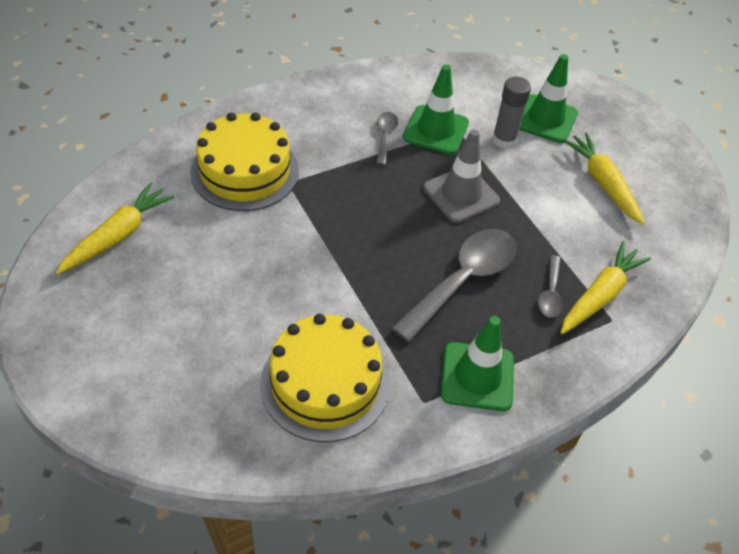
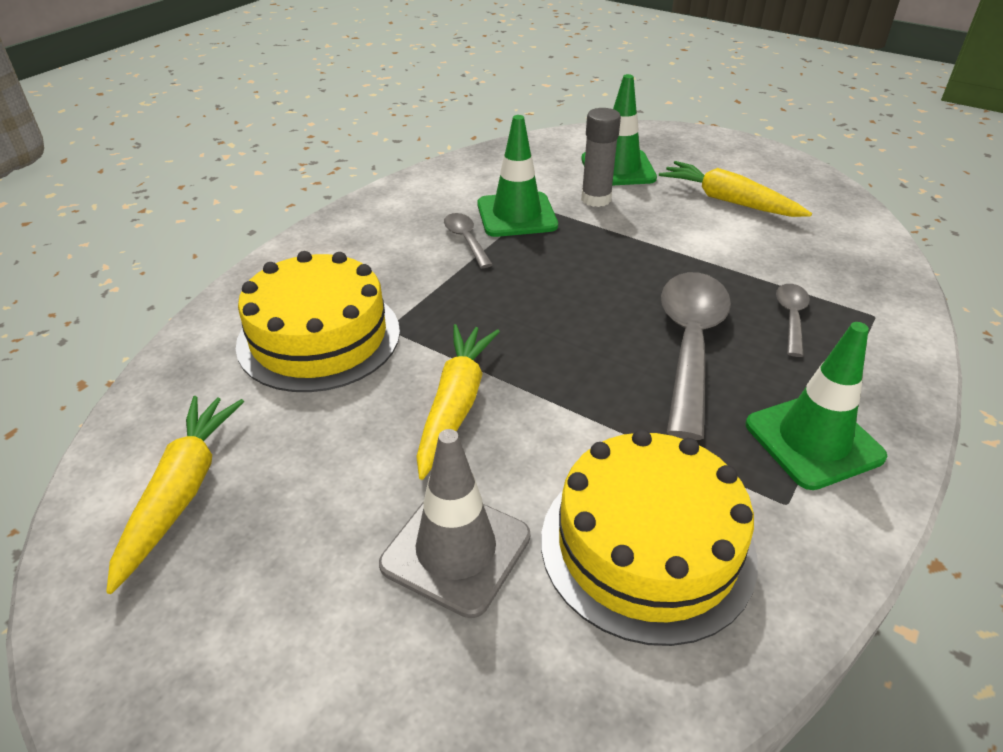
camera: 25 degrees left, 10 degrees down
grey traffic cone [423,129,500,223] -> grey traffic cone moved to [379,429,530,618]
grey spoon [538,255,563,318] -> grey spoon turned 150 degrees counterclockwise [776,284,810,357]
yellow carrot [561,241,651,334] -> yellow carrot moved to [416,324,500,480]

